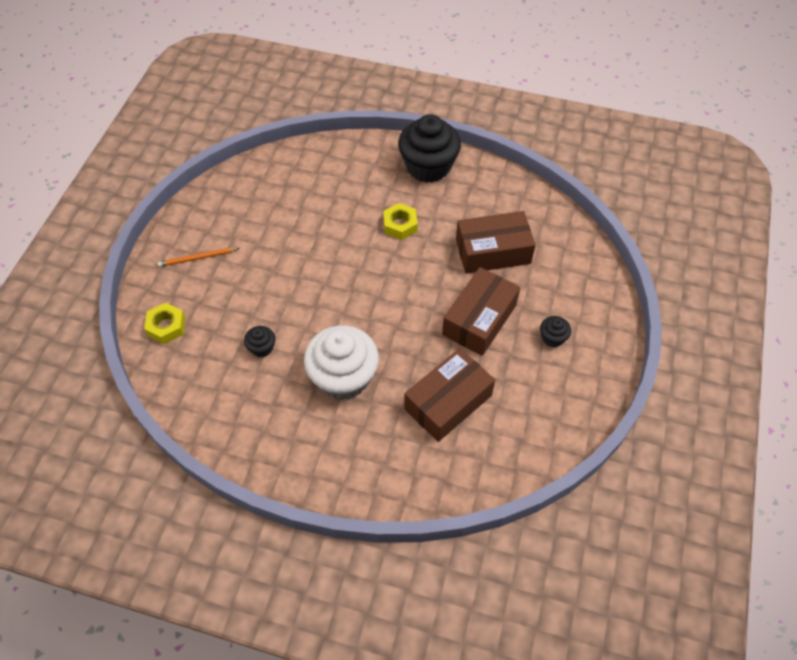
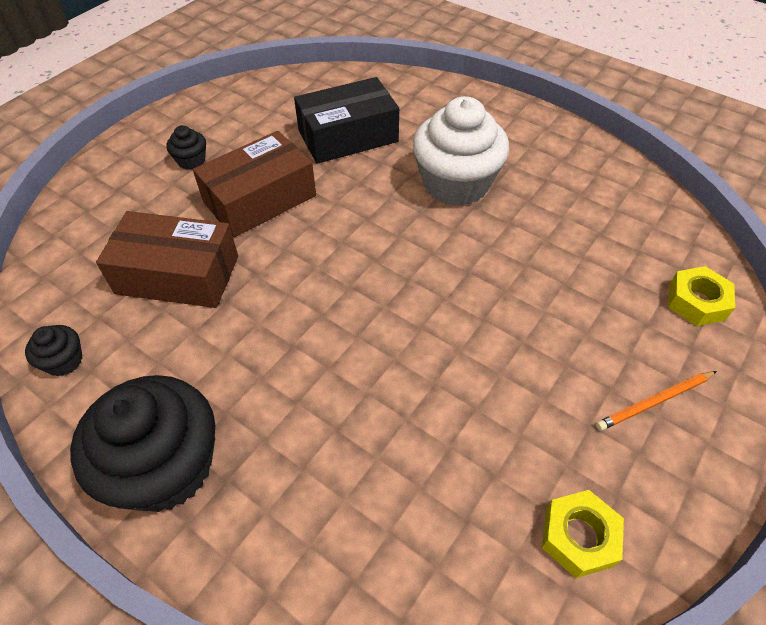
camera: 160 degrees left, 5 degrees down
orange pencil [157,248,240,267] -> orange pencil turned 150 degrees clockwise [596,371,717,431]
black cupcake [244,326,275,357] -> black cupcake moved to [25,325,82,376]
yellow nut [383,203,418,240] -> yellow nut moved to [542,490,624,578]
brown box [404,348,495,442] -> black box [294,77,399,164]

